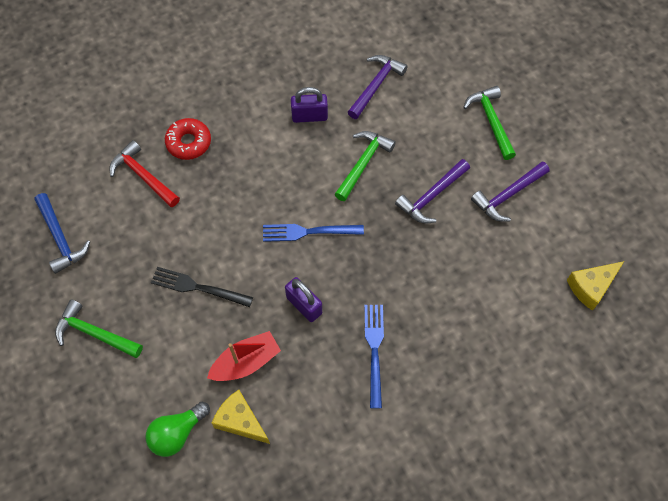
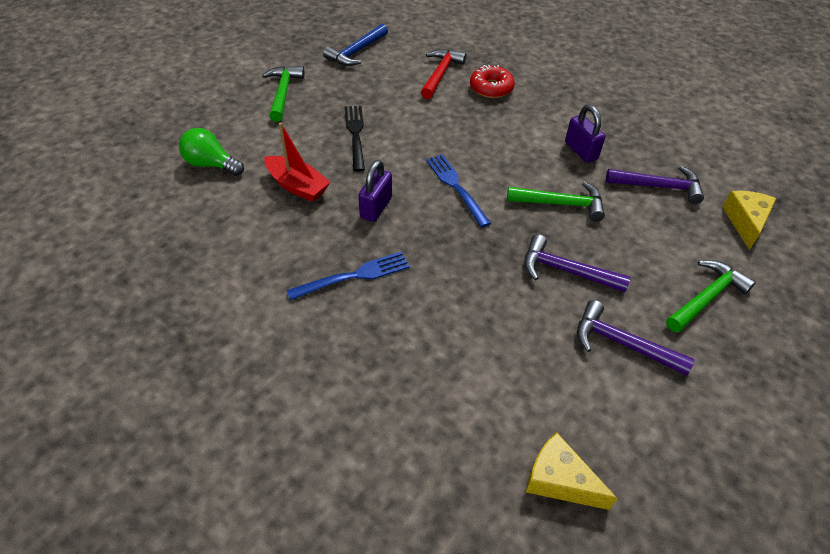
camera: 65 degrees right, 15 degrees down
yellow cheese [211,390,270,444] -> yellow cheese moved to [722,191,776,250]

